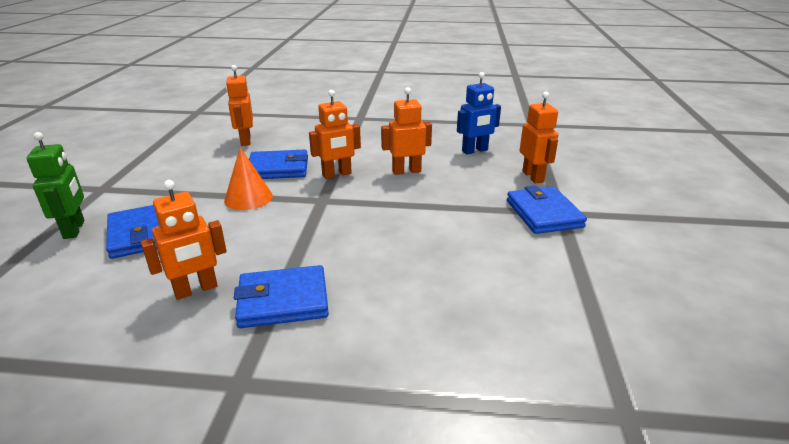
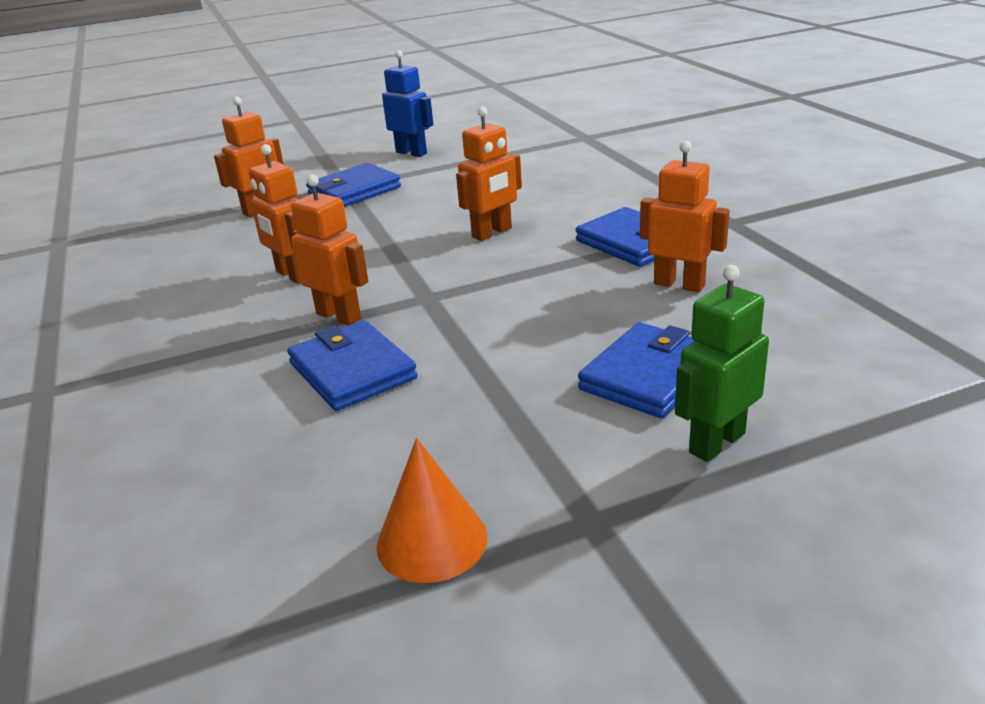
camera: 115 degrees left, 0 degrees up
orange cone [224,147,273,210] -> orange cone moved to [376,438,487,583]
orange robot [226,65,253,146] -> orange robot moved to [456,107,522,241]
blue robot [457,72,501,154] -> blue robot moved to [382,50,433,157]

